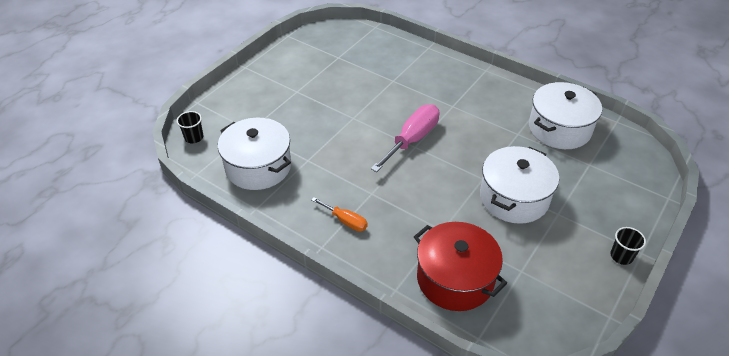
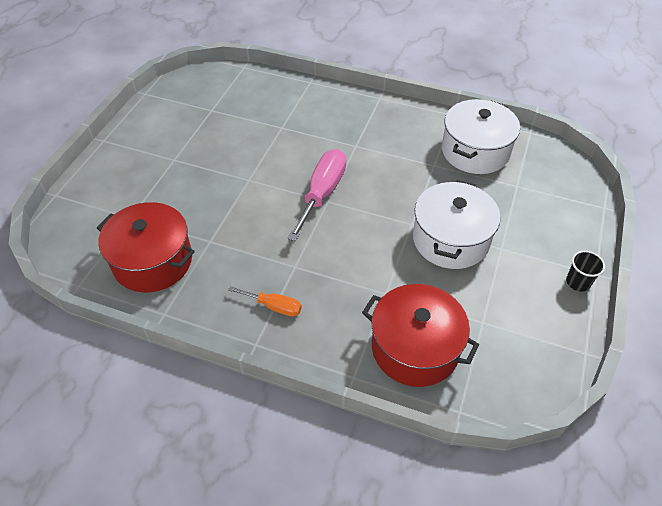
camera: 15 degrees left, 5 degrees up
black cup [177,111,203,143] -> none
white pot [218,118,291,190] -> red pot [97,202,195,292]

